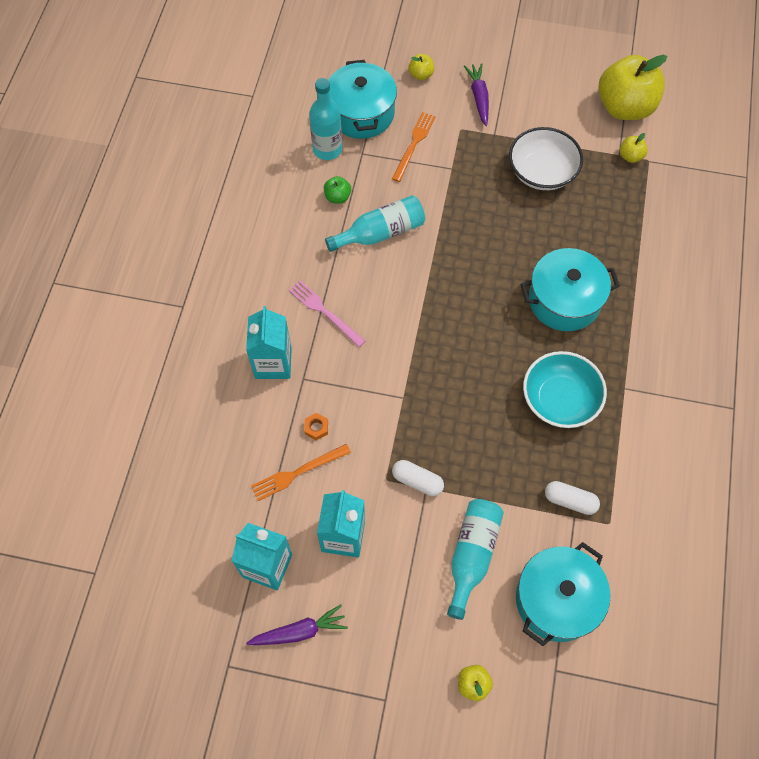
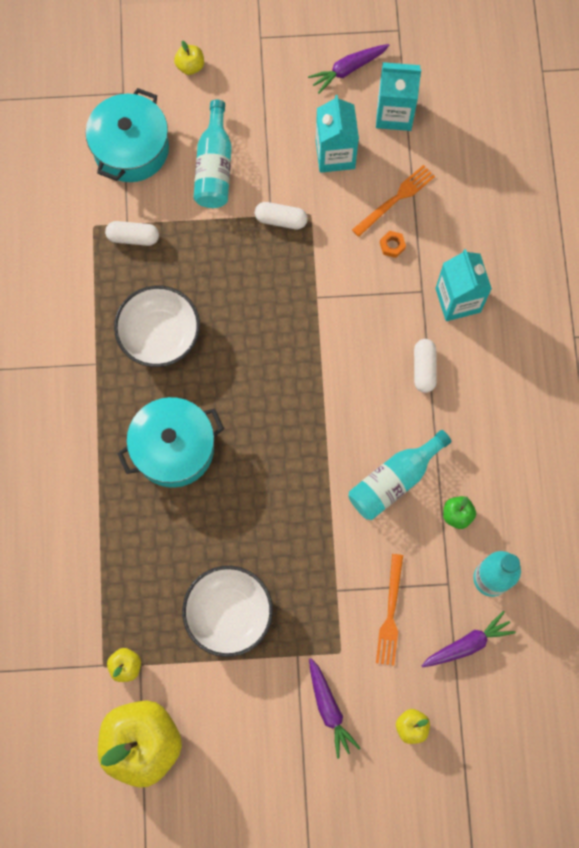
camera: 165 degrees right, 10 degrees up
pink fork [289,280,365,347] -> white capsule [414,339,437,393]
turquoise pot [328,60,397,139] -> purple carrot [421,611,516,667]
turquoise bowl [523,351,607,428] -> white bowl [114,285,200,367]

